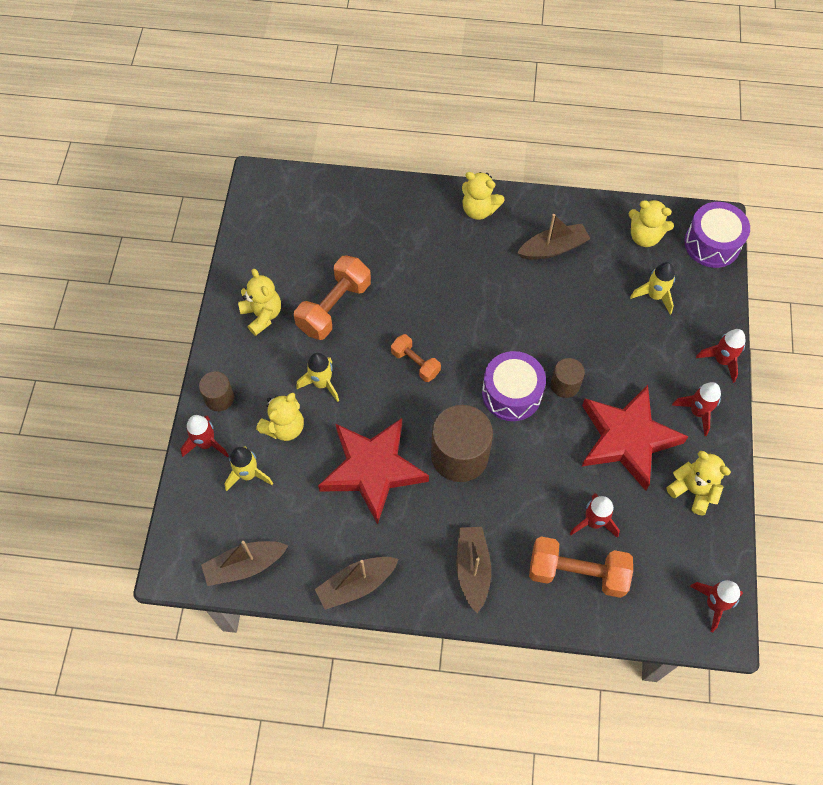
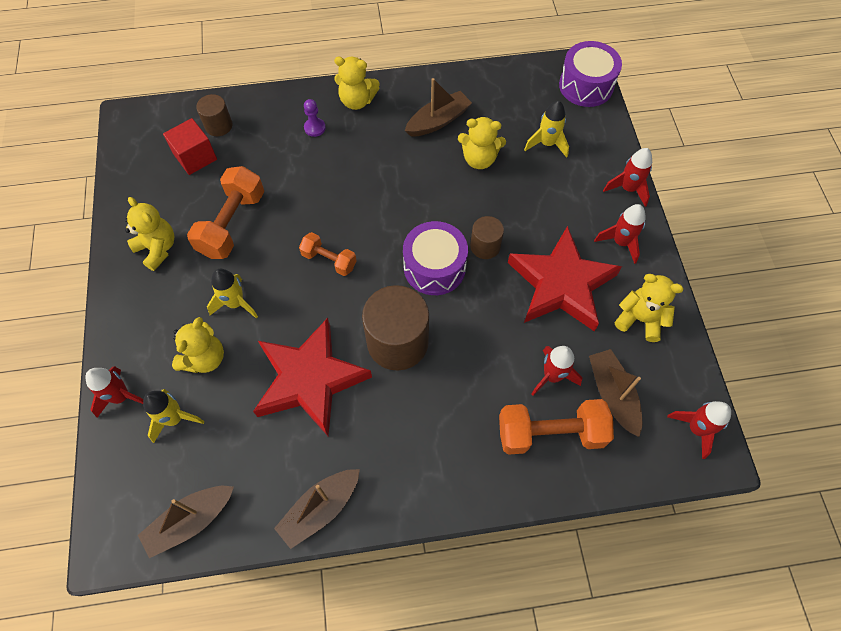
camera: 15 degrees left, 0 degrees up
brown cylinder [199,371,234,411] -> brown cylinder moved to [196,94,233,136]
brown boat [457,527,491,613] -> brown boat moved to [589,349,642,437]
yellow teddy bear [629,199,674,247] -> yellow teddy bear moved to [458,117,506,169]
none -> red cube [163,118,217,175]
none -> purple pawn [304,99,326,137]

